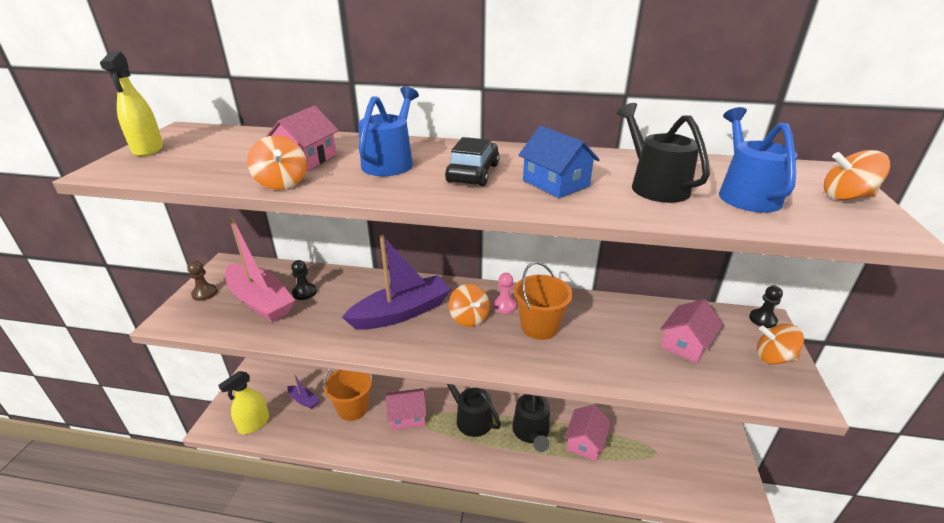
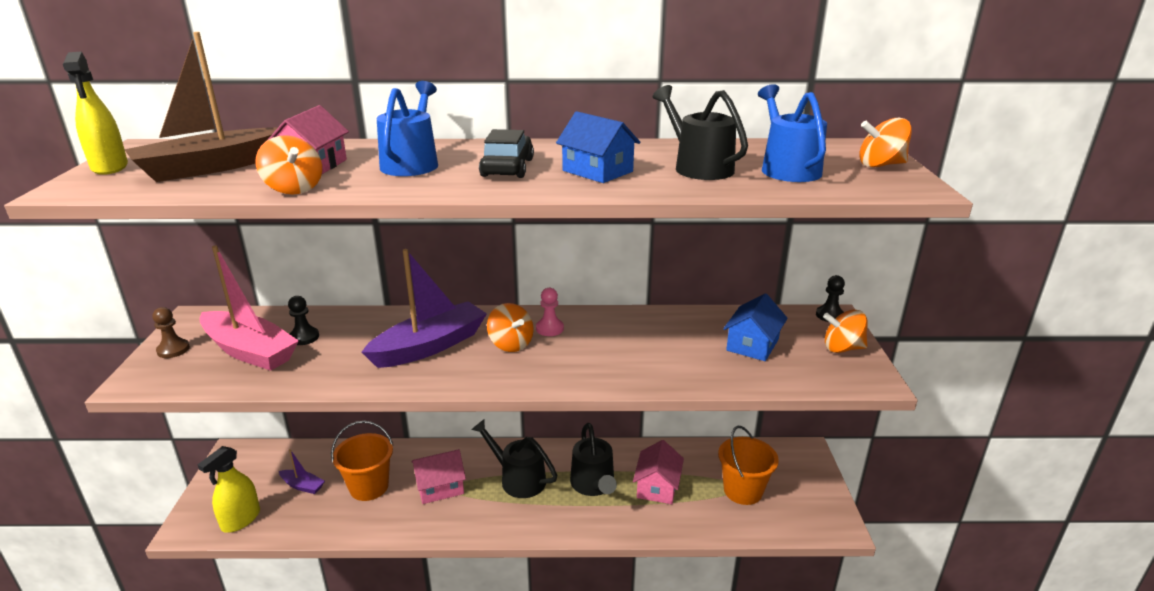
camera: 10 degrees left, 5 degrees down
orange bucket [514,262,573,340] -> orange bucket moved to [718,426,779,505]
pink house [660,299,723,364] -> blue house [723,293,788,361]
none -> brown boat [124,32,278,182]

